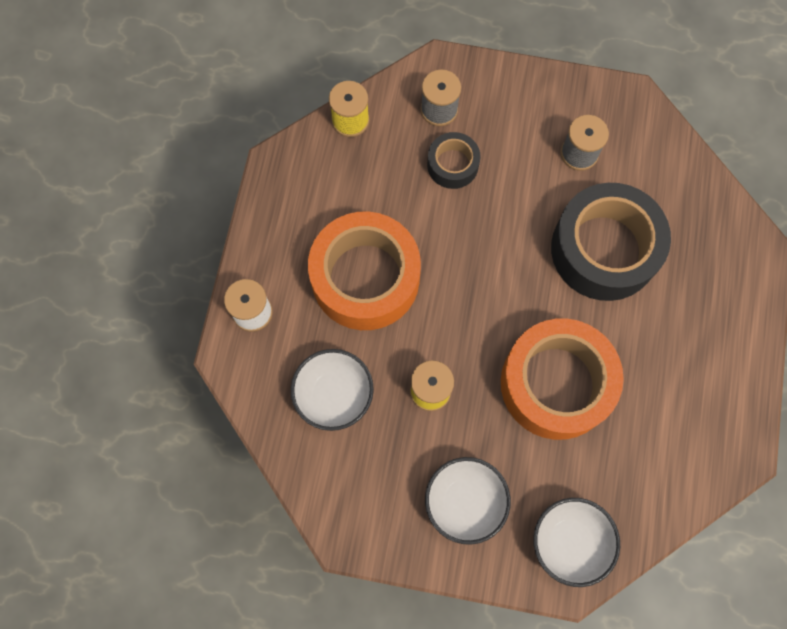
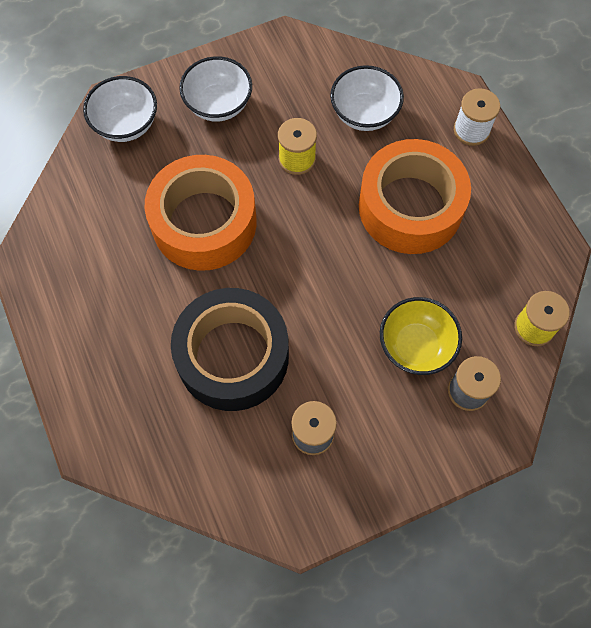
camera: 145 degrees right, 5 degrees down
black tape [427,132,481,189] -> yellow bowl [380,297,462,375]

